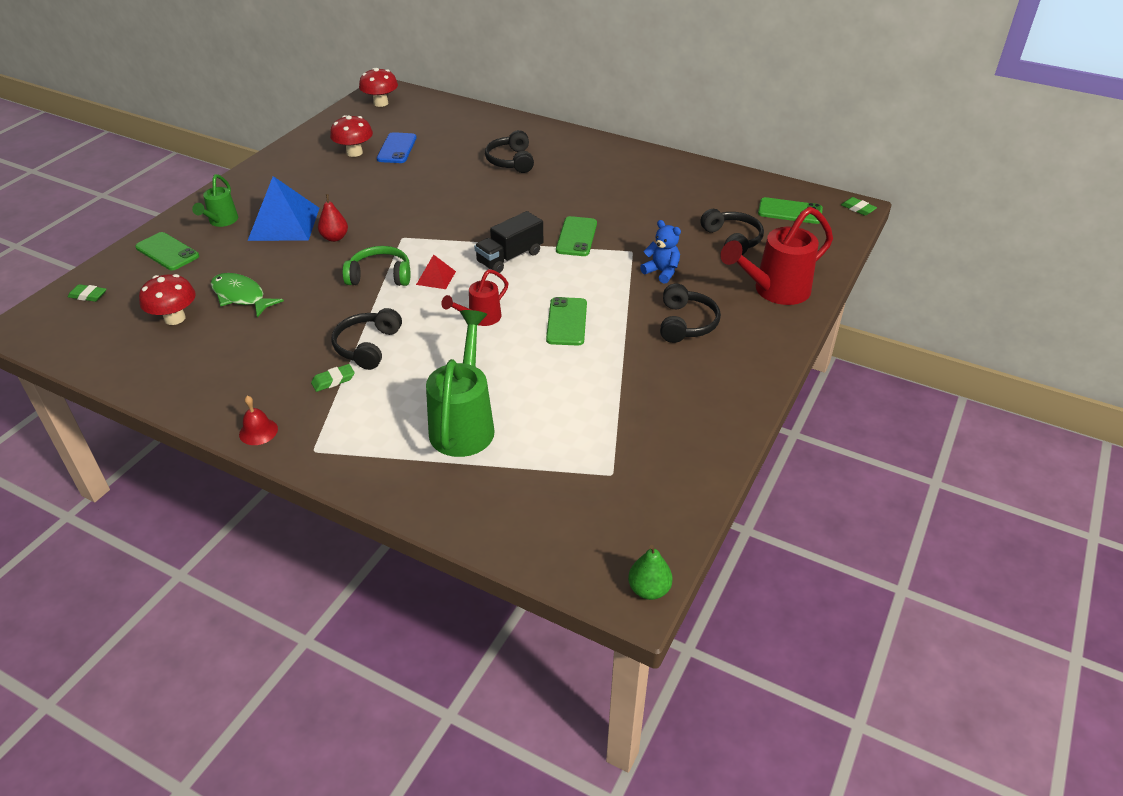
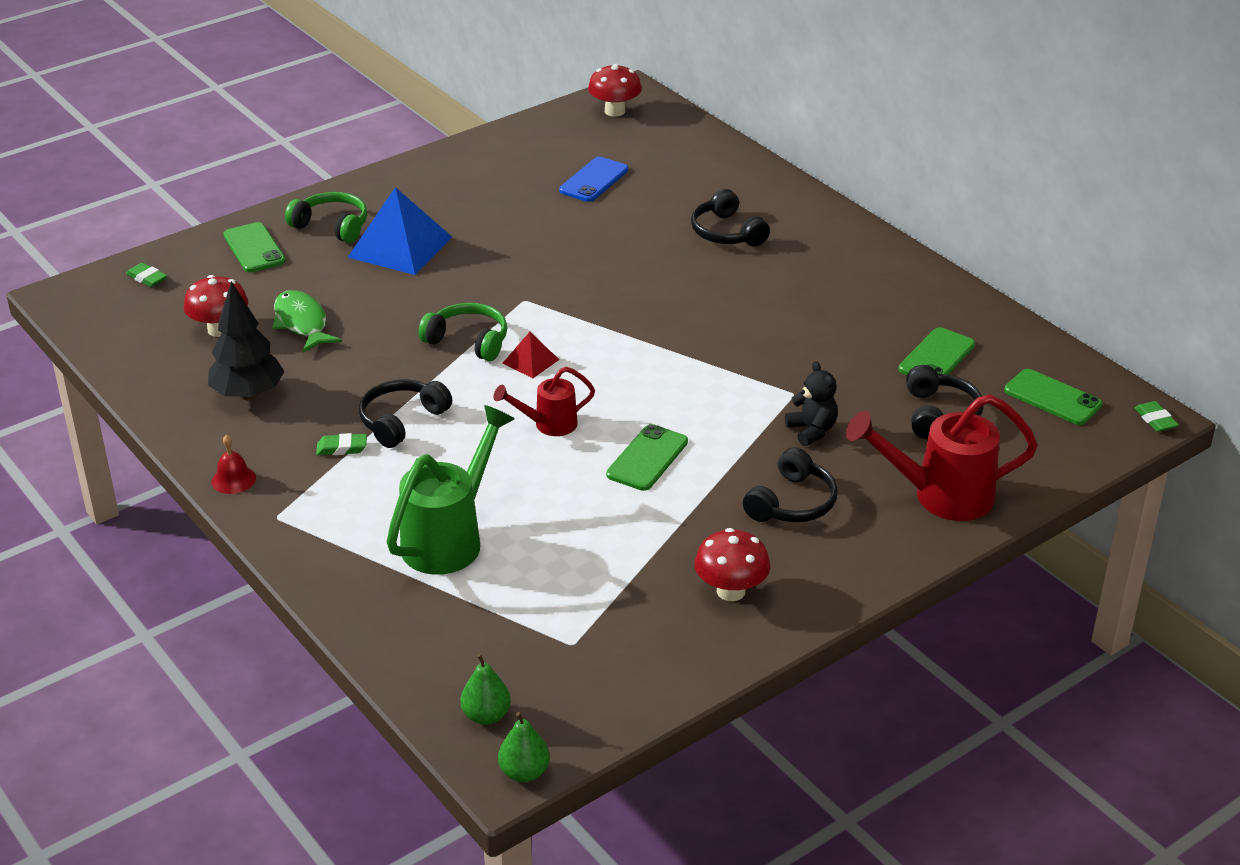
camera: 25 degrees right, 5 degrees down
green watering can [192,174,238,227] -> green headphones [285,192,367,243]
red pear [318,194,348,242] -> none
red mushroom [330,115,373,157] -> red mushroom moved to [694,528,770,601]
black truck [474,211,543,273] -> none
black headphones [485,130,534,173] -> black headphones turned 45 degrees counterclockwise [691,189,770,246]
green phone [556,216,597,256] -> green phone moved to [899,327,975,375]
blue teddy bear [640,220,681,284] -> black teddy bear [785,361,838,446]
none -> black tree [208,281,285,400]
none -> green pear [460,654,511,725]

